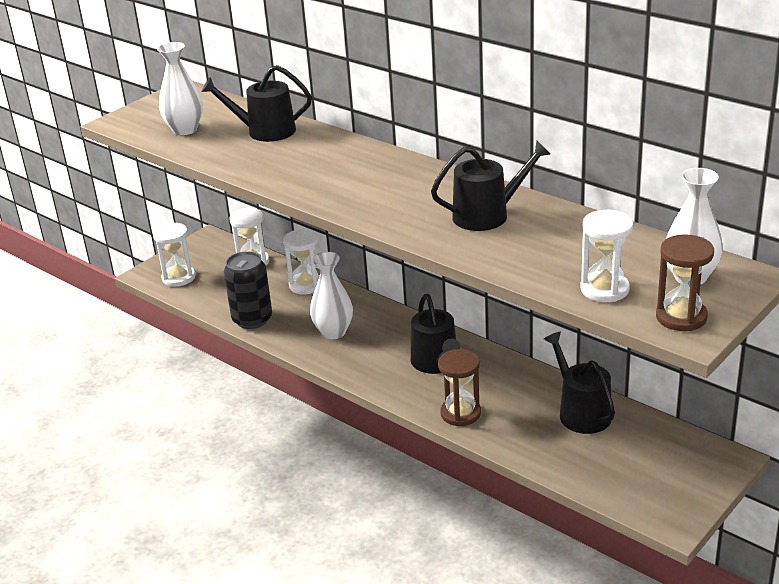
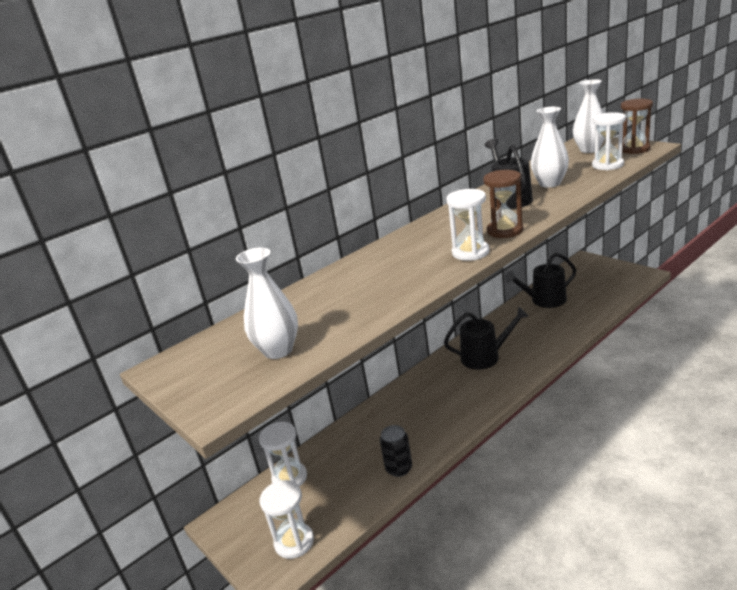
camera: 80 degrees left, 5 degrees down
black watering can [201,65,312,142] -> none
black can [224,252,272,329] -> black can [380,425,412,477], size x0.66
white hourglass [283,229,320,295] -> white hourglass moved to [446,189,490,261]
white vase [310,252,353,339] -> white vase moved to [531,107,569,188]
brown hourglass [438,349,481,426] -> brown hourglass moved to [483,170,523,238]

